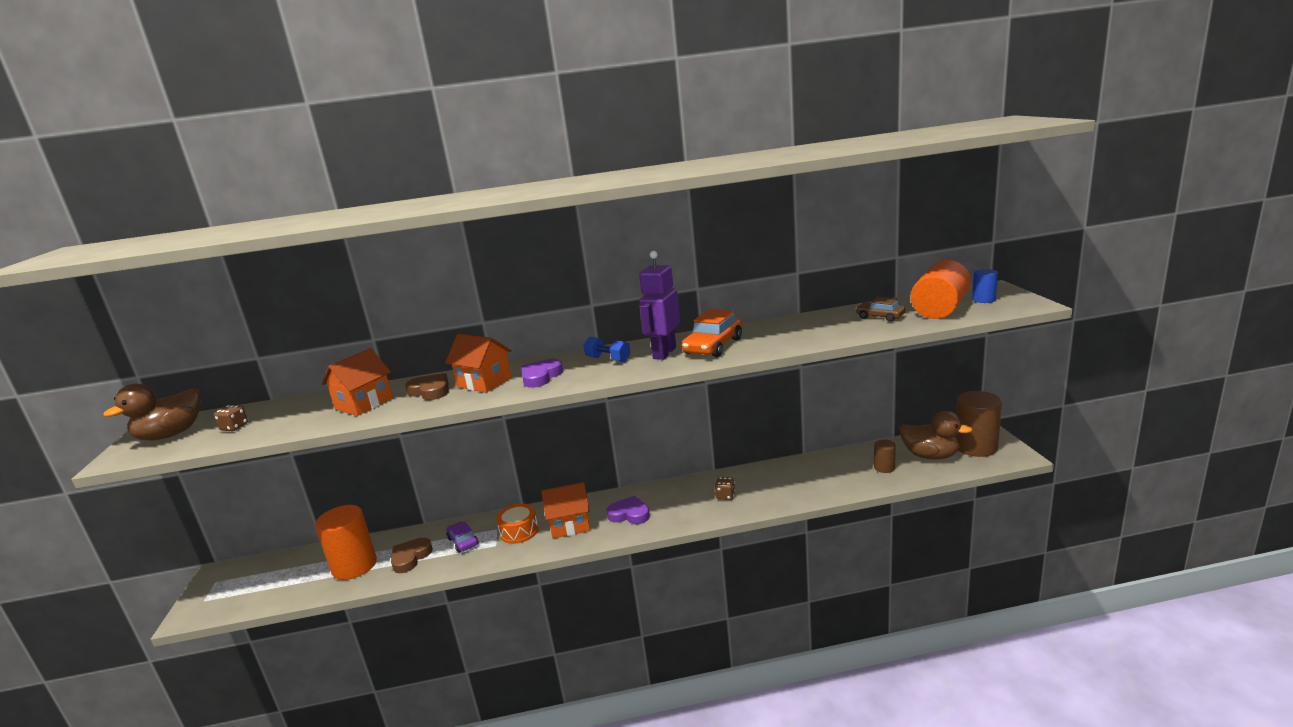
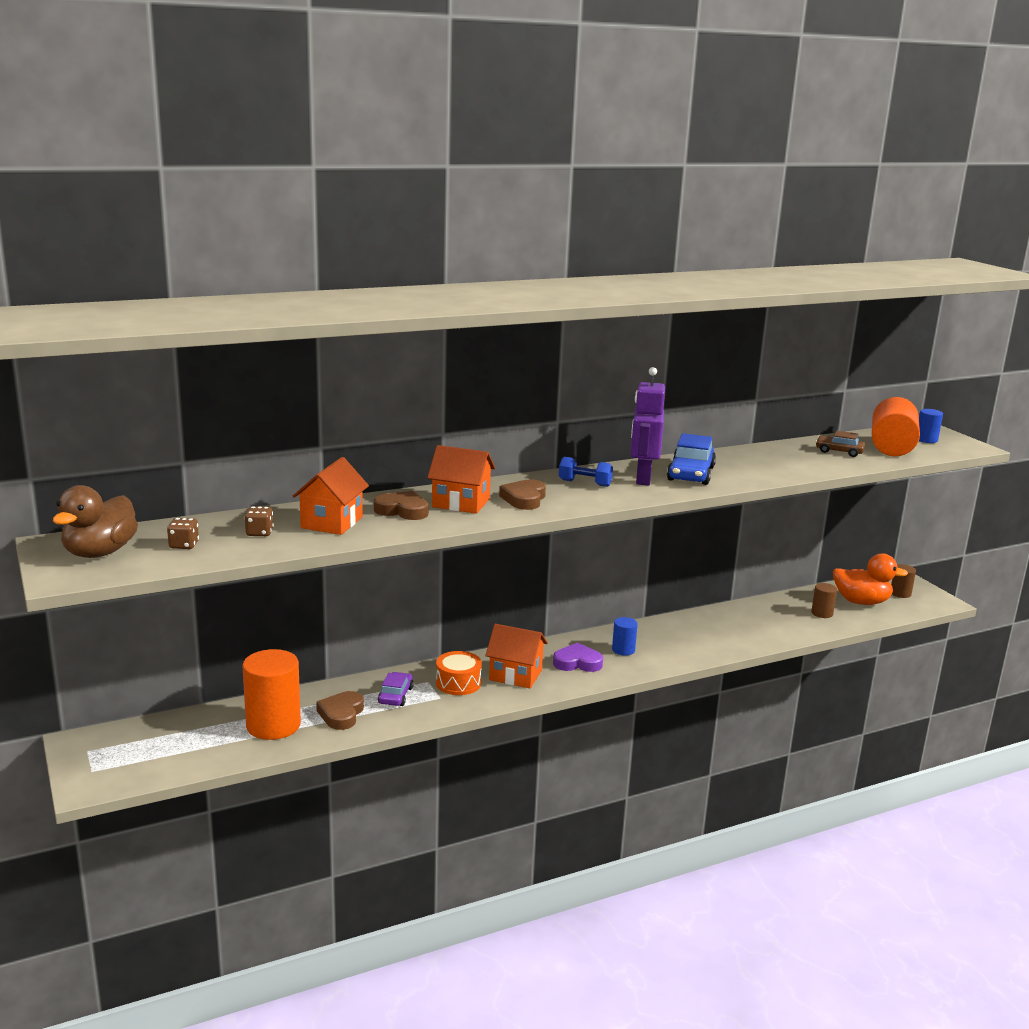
camera: 20 degrees left, 0 degrees up
purple car [446,521,479,553] -> purple car turned 60 degrees clockwise [378,672,414,706]
purple heart [521,359,563,388] -> brown heart [499,479,546,510]
orange house [541,482,590,539] -> orange house turned 45 degrees clockwise [485,624,548,688]
orange car [682,309,742,357] -> blue car [667,433,716,485]
brown dice [715,477,735,500] -> brown dice moved to [244,506,274,536]
brown duck [899,411,972,460] -> orange duck [833,553,908,605]
brown cylinder [956,391,1002,457] -> brown cylinder [891,564,916,598], size x0.50
none -> blue cylinder [612,617,638,656]

